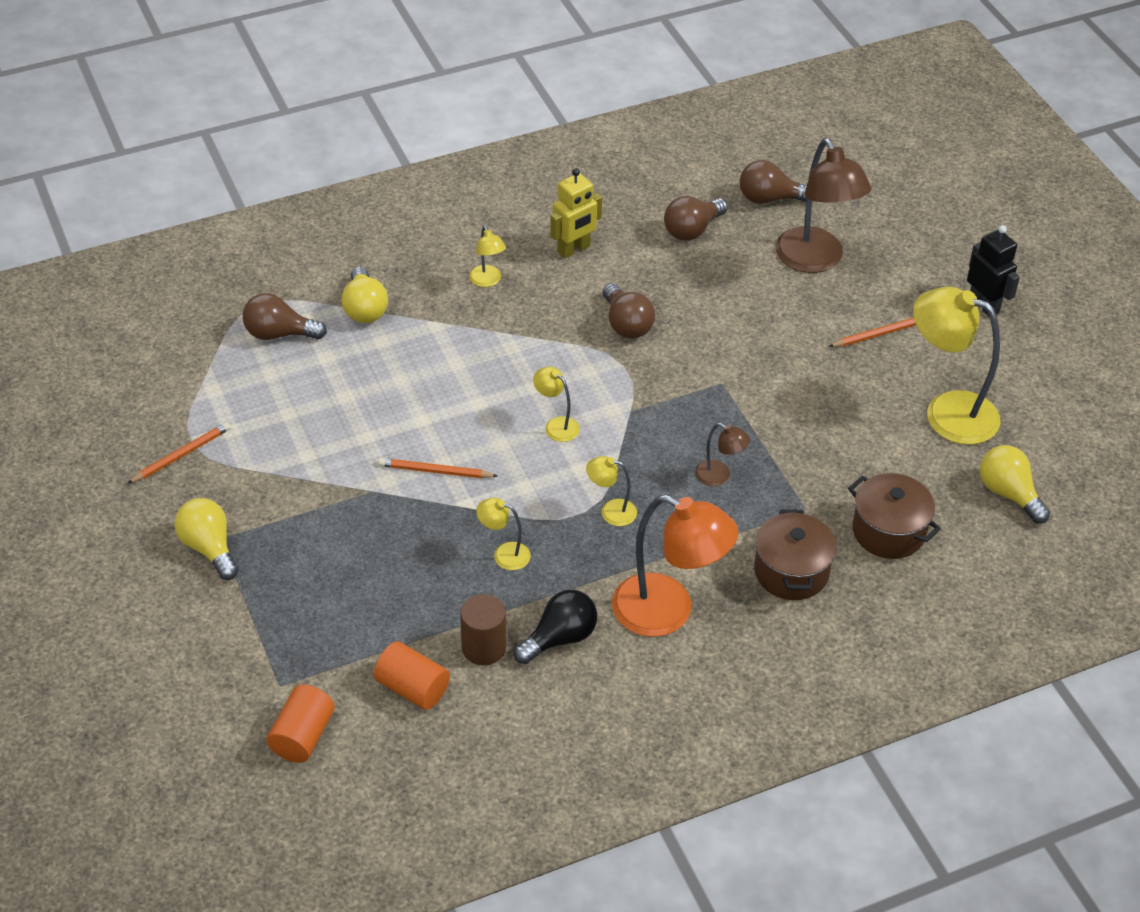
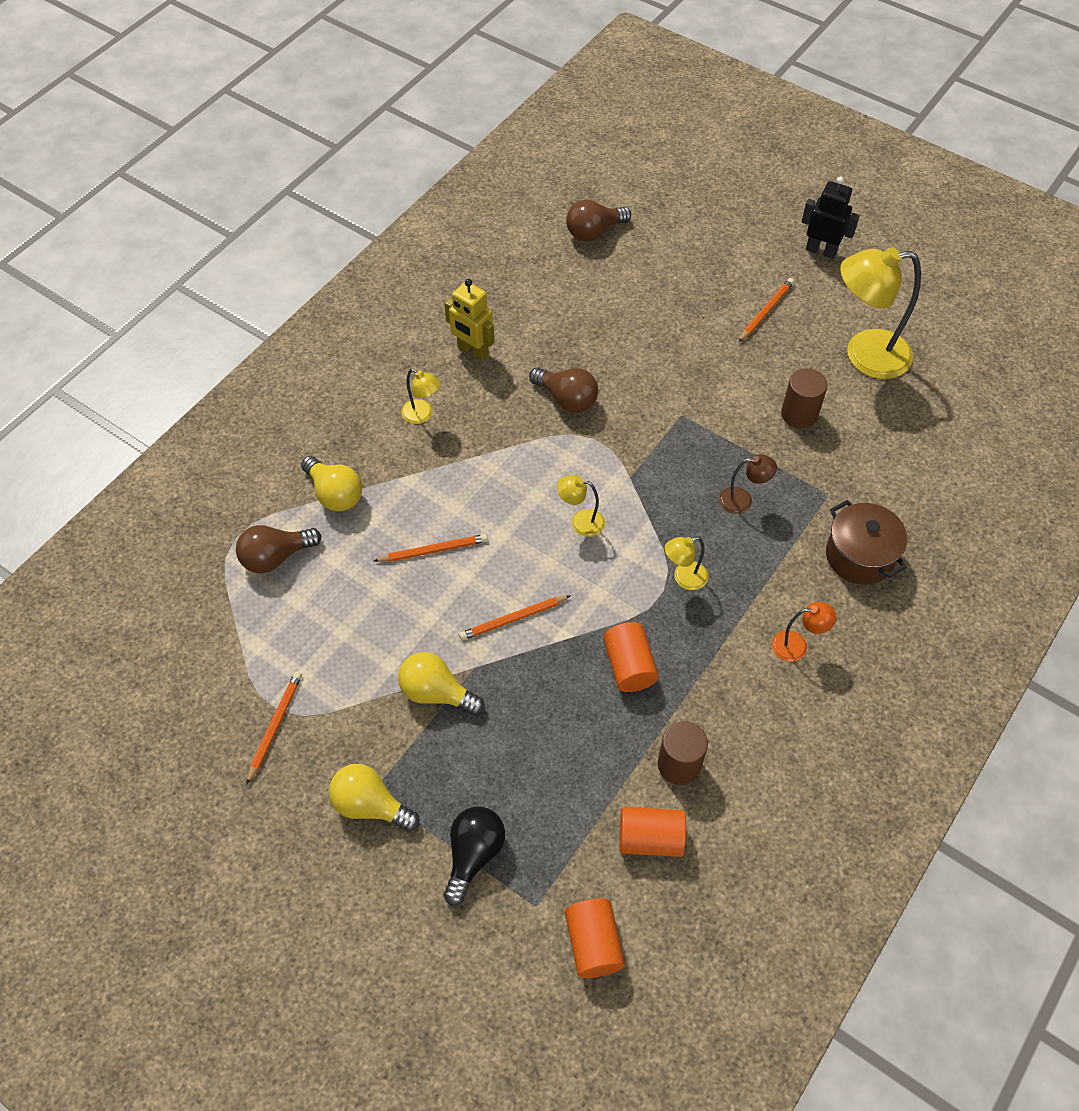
camera: 30 degrees left, 10 degrees up
yellow lamp [476,498,531,570] -> orange cylinder [603,622,659,692]
black light bulb [514,590,597,664] -> black light bulb moved to [444,806,505,906]
yellow robot [550,168,602,259] -> yellow robot turned 105 degrees clockwise [444,279,495,361]
orange lamp [612,495,739,637] -> orange lamp [772,602,836,662], size x0.47
brown light bulb [664,196,728,241] -> none
brown lamp [775,138,872,273] -> none
brown pot [848,473,941,559] -> none
yellow light bulb [980,445,1050,524] -> yellow light bulb moved to [398,652,484,716]
none -> orange pencil [374,534,488,562]
none -> brown cylinder [781,368,828,429]

